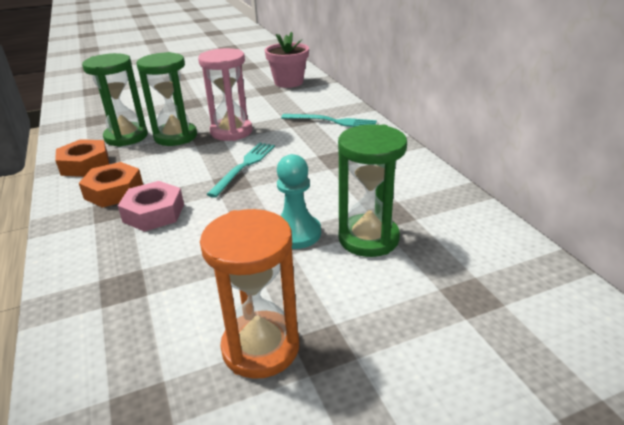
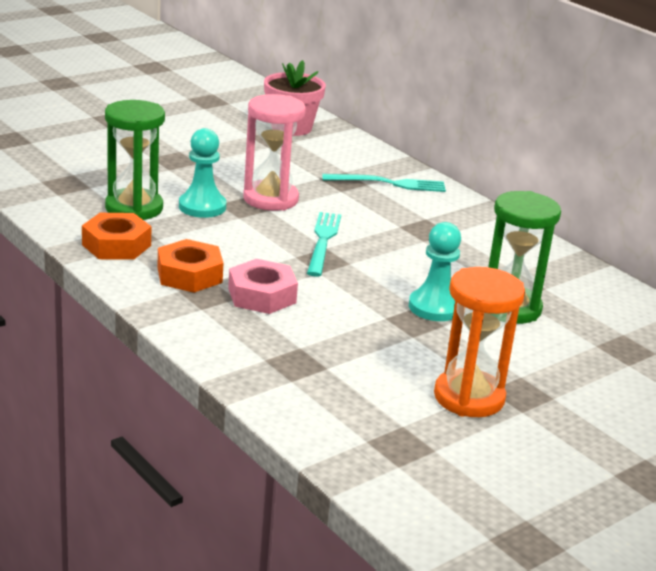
camera: 20 degrees left, 5 degrees down
green hourglass [136,52,197,146] -> turquoise pawn [179,128,226,218]

